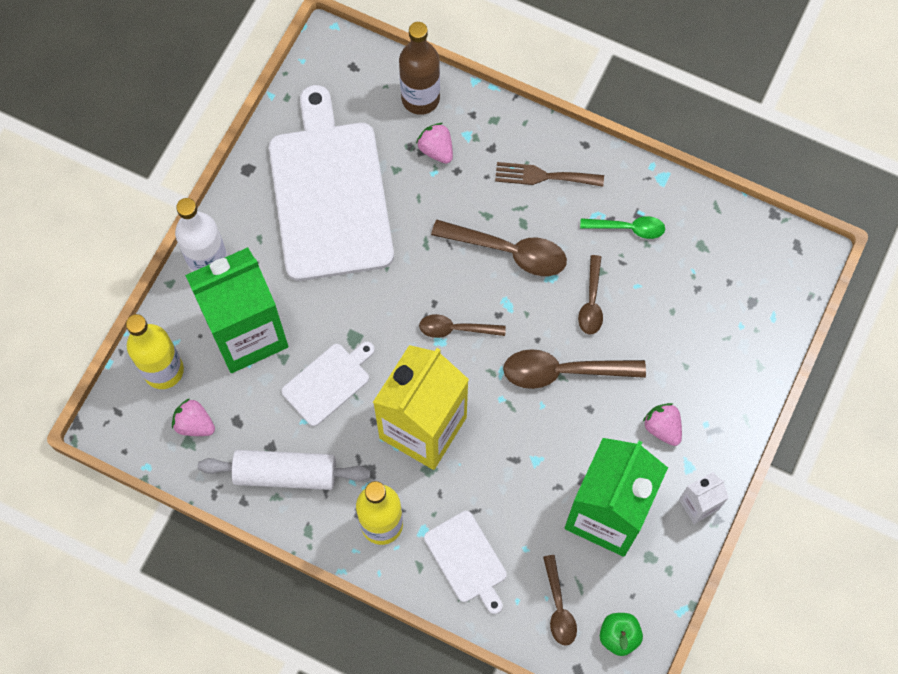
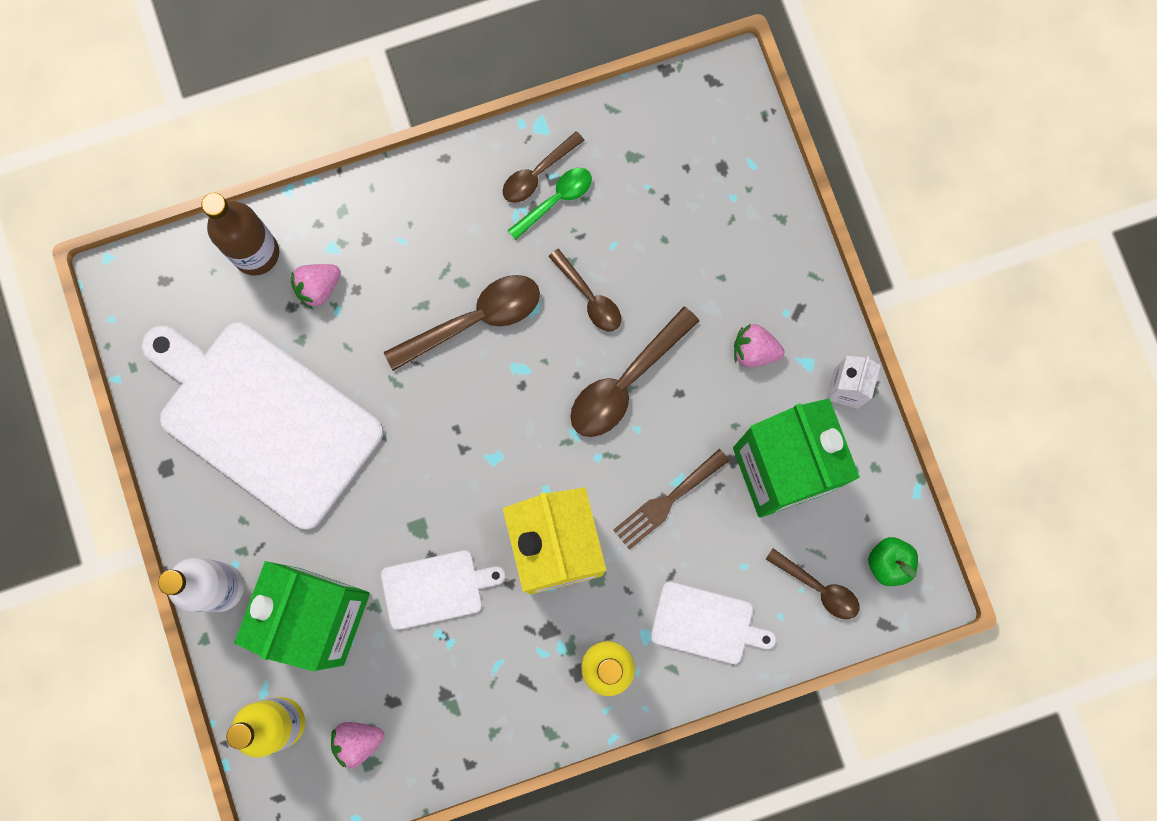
camera: 45 degrees left, 10 degrees up
white rolling pin [198,450,370,490] -> none
white cutting board [281,342,375,427] -> white cutting board turned 75 degrees clockwise [381,551,506,630]
pink strawberry [416,123,453,164] -> pink strawberry turned 45 degrees counterclockwise [291,264,341,309]
brown spoon [419,314,506,338] -> brown spoon moved to [502,131,585,203]
brown fork [495,162,604,187] -> brown fork moved to [613,449,729,550]

